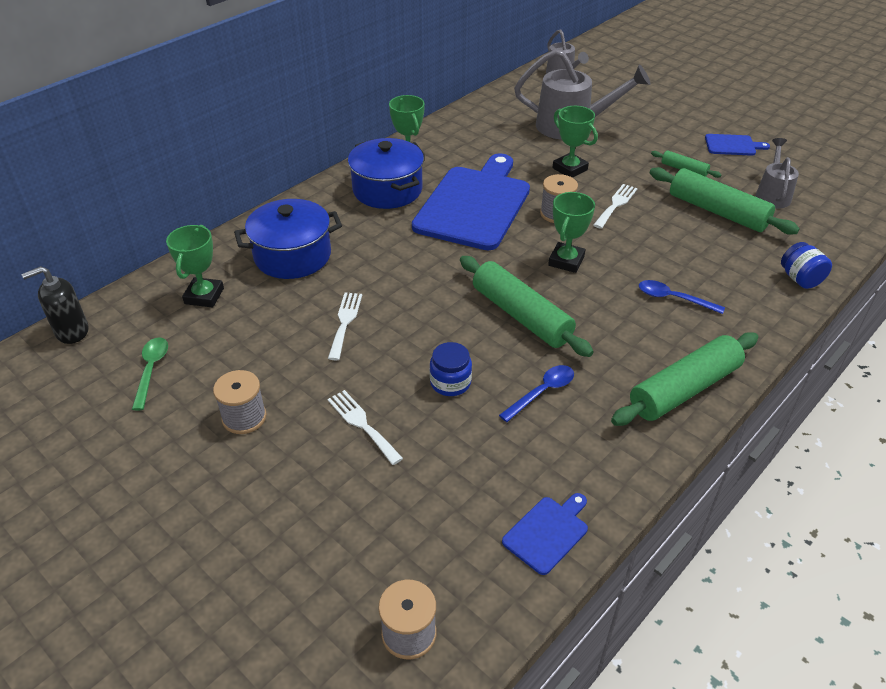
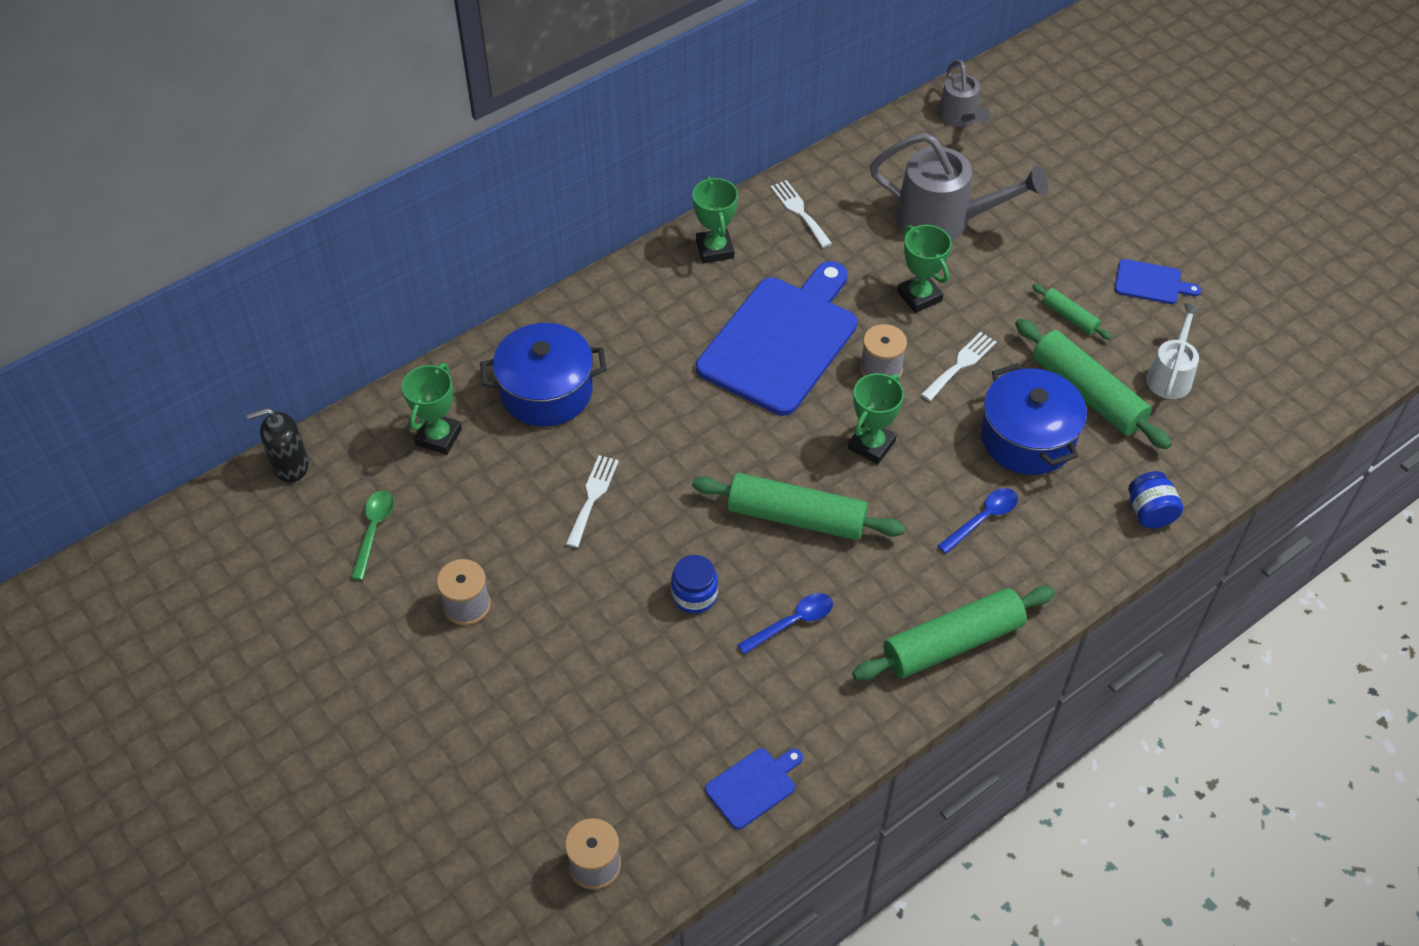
camera: 10 degrees right, 10 degrees up
white fork [327,390,403,465] -> white fork moved to [770,180,832,248]
blue pot [348,138,424,209] -> blue pot moved to [981,363,1087,475]
green rolling pin [460,256,594,357] -> green rolling pin turned 45 degrees counterclockwise [692,473,905,540]
blue spoon [639,280,725,314] -> blue spoon turned 105 degrees clockwise [938,488,1018,554]
grey watering can [755,138,799,208] -> white watering can [1146,303,1201,399]

